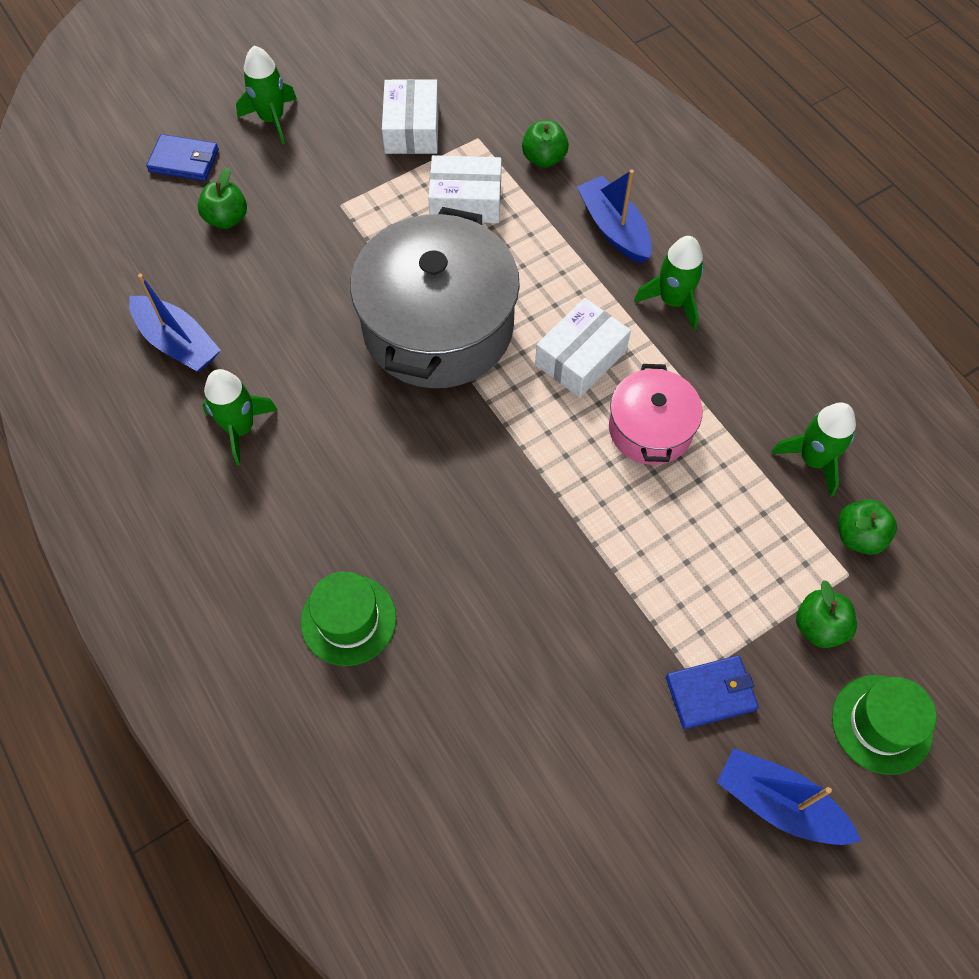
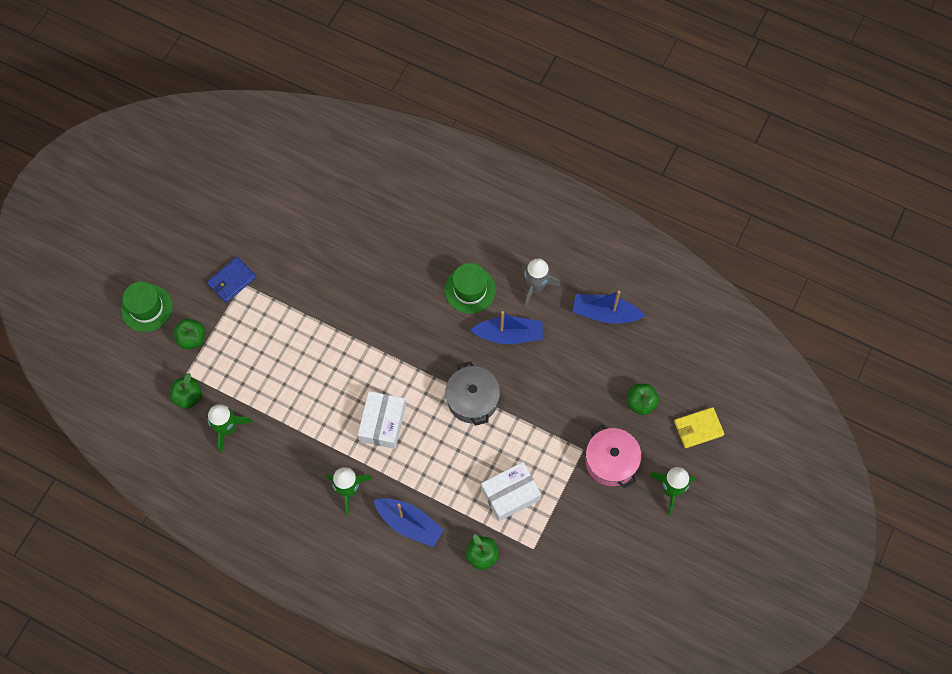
camera: 150 degrees right, 5 degrees up
blue wallet [146,134,219,181] -> yellow wallet [674,407,724,448]
green rocket [202,369,278,466] -> grey rocket [522,258,560,307]
green hat [301,571,396,666] -> green hat moved to [445,263,496,314]
grey pot [350,207,520,388] -> grey pot [445,361,500,426], size x0.53
white box [382,79,439,154] -> none
pink pot [609,364,703,465] -> pink pot moved to [585,424,642,488]
blue boat [717,748,861,845] -> blue boat moved to [470,311,543,344]

